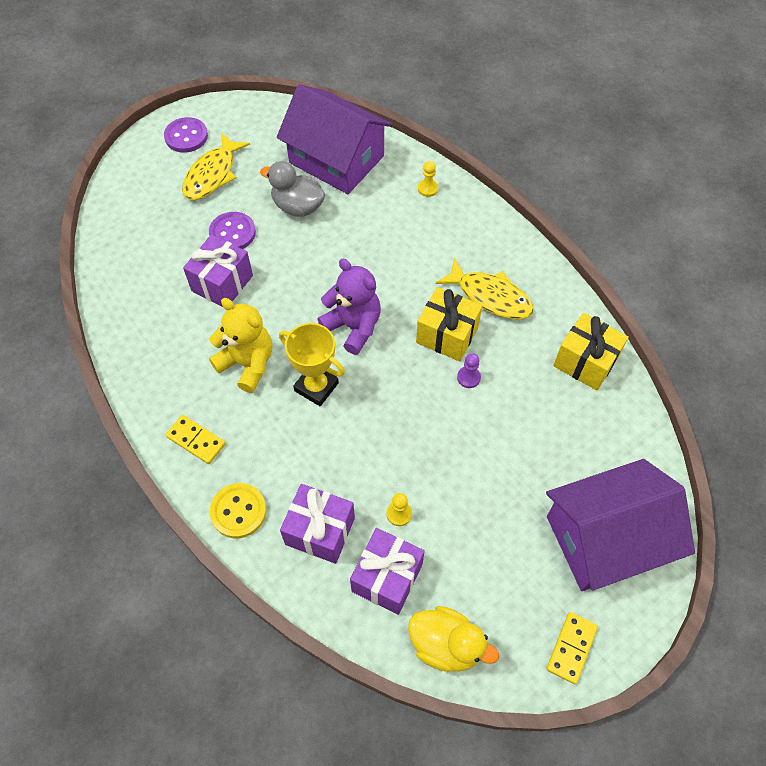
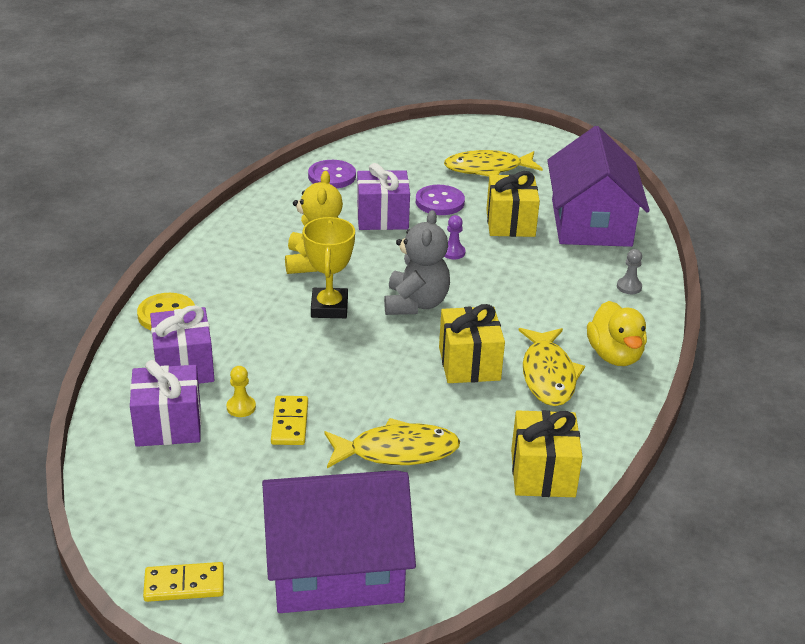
camera: 55 degrees right, 25 degrees down
purple button [164,117,208,153] -> purple button moved to [308,160,356,188]
yellow domino [165,415,226,464] -> yellow domino moved to [271,396,308,445]
grey duck [260,161,326,217] -> yellow gift [486,171,540,237]
purple teddy bear [318,259,381,355] -> grey teddy bear [384,210,450,315]
yellow duck [408,606,499,672] -> yellow duck moved to [587,301,647,366]
yellow pawn [418,161,438,197] -> grey pawn [617,249,642,294]
purple pawn [457,353,481,388] -> purple pawn moved to [444,215,466,259]
purple house [546,459,695,591] -> purple house turned 45 degrees counterclockwise [262,470,416,613]
none -> yellow fish [324,418,460,468]

